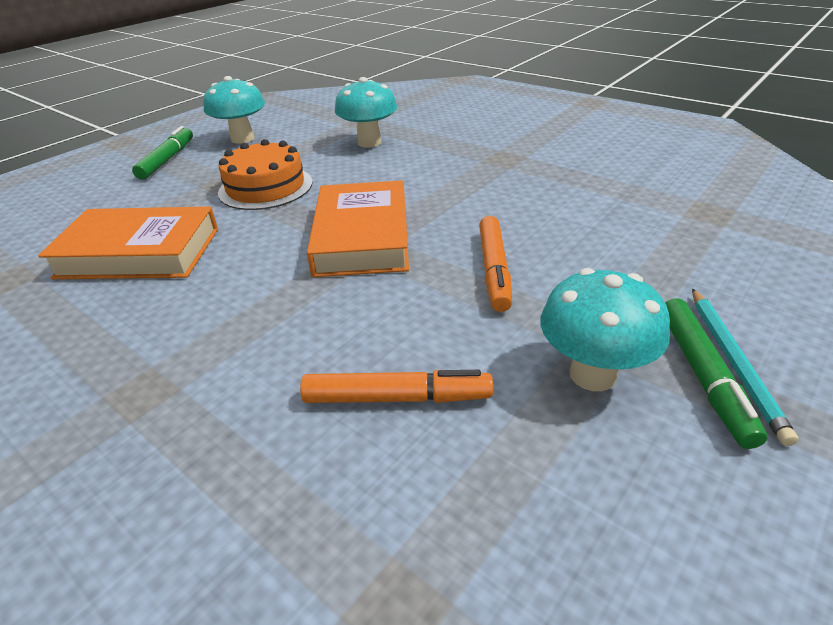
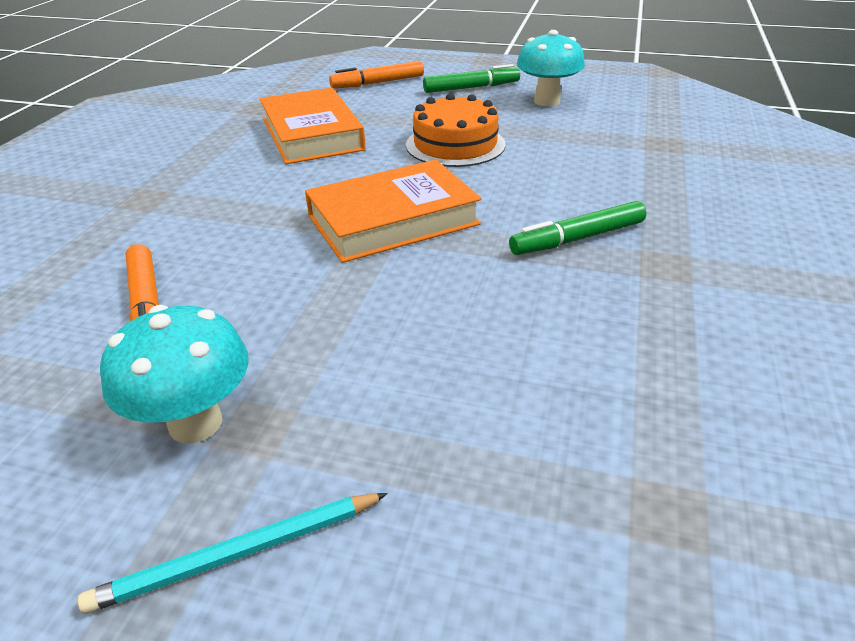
camera: 65 degrees right, 0 degrees up
turquoise mushroom [335,77,397,147] -> none
orange marker [479,216,512,312] -> orange marker moved to [329,61,424,89]
green marker [665,298,768,449] -> green marker moved to [509,201,646,255]

